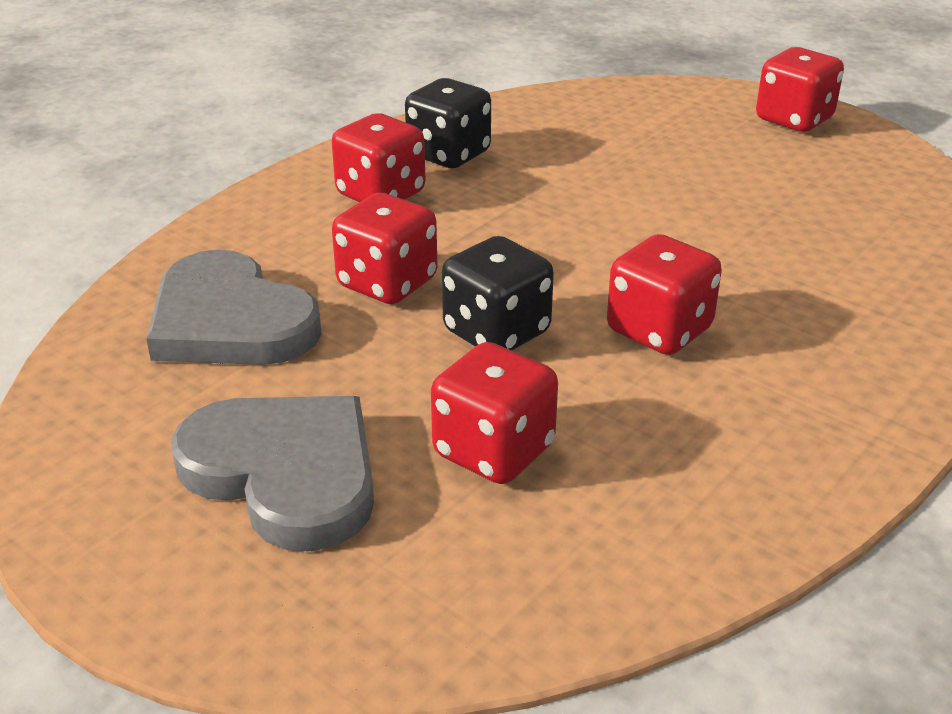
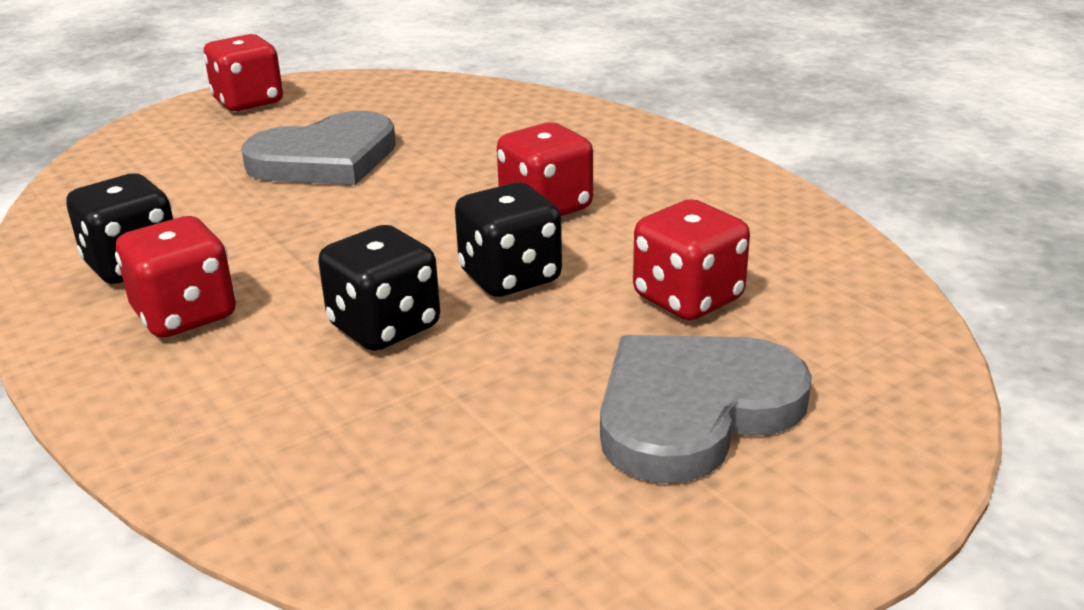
camera: 75 degrees left, 5 degrees down
grey heart [146,250,322,365] -> grey heart moved to [241,111,396,185]
red dice [332,193,438,304] -> black dice [318,225,440,351]

